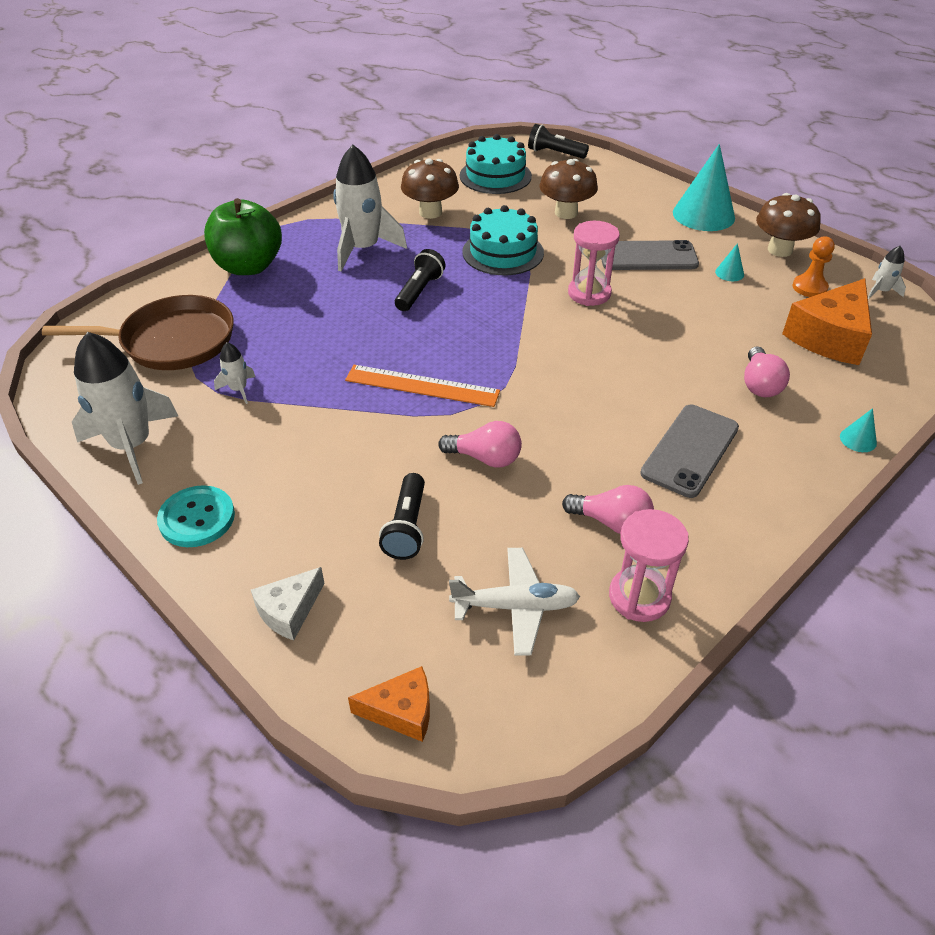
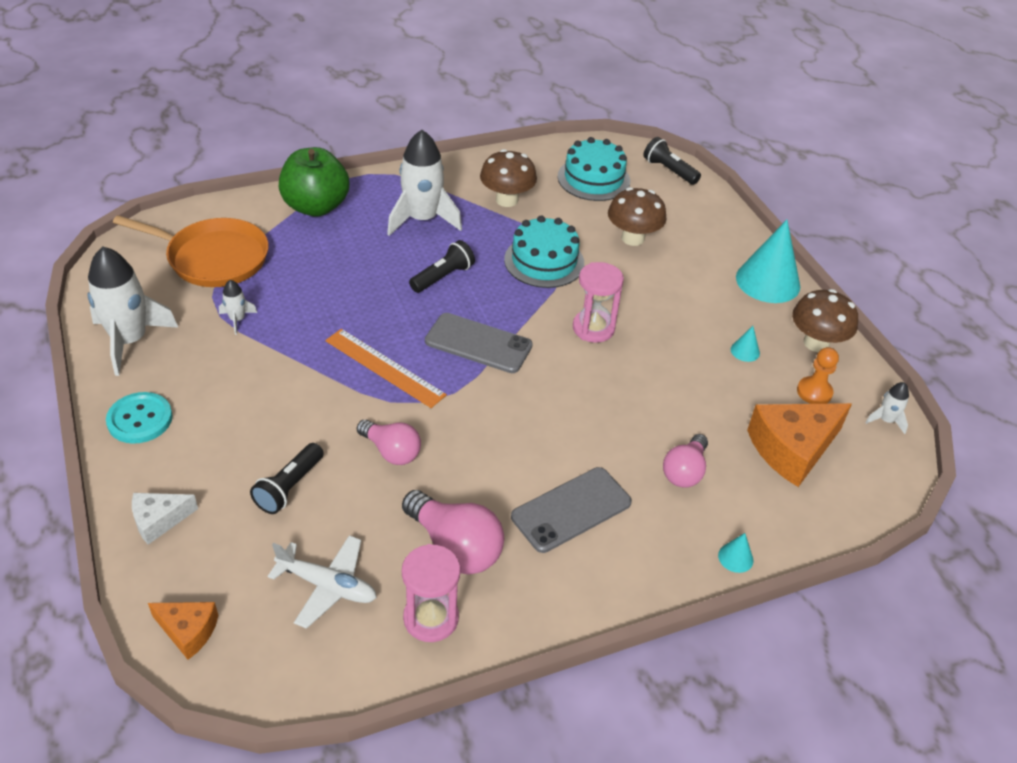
camera: 20 degrees right, 0 degrees up
brown pan [42,295,234,370] -> orange pan [113,215,269,287]
pink light bulb [562,485,654,534] -> pink light bulb [402,490,504,575], size x1.52
grey phone [601,240,699,270] -> grey phone moved to [425,313,533,373]

